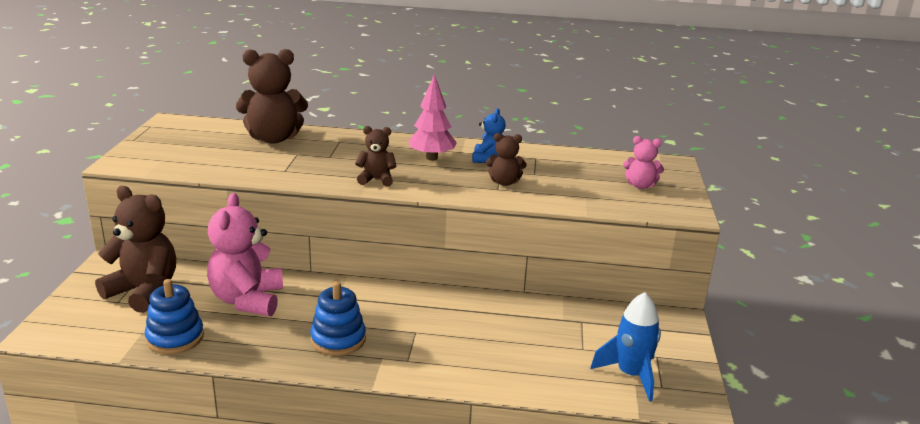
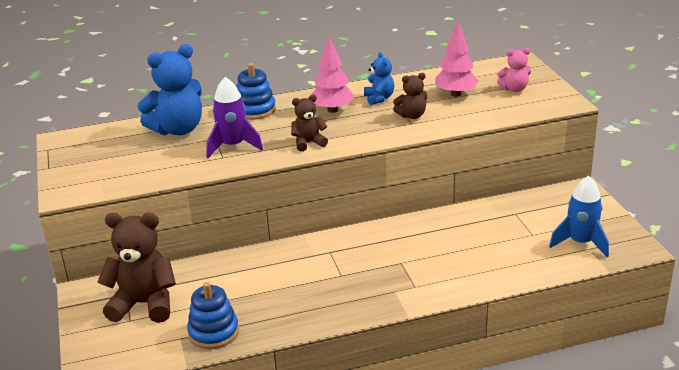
camera: 20 degrees left, 5 degrees up
pink teddy bear [207,193,283,316] -> none
brown teddy bear [236,49,308,144] -> blue teddy bear [138,44,202,135]
blue stacking toy [310,281,366,356] -> blue stacking toy moved to [236,63,276,120]
none -> purple rocket [206,77,263,158]
none -> pink tree [435,22,479,97]

